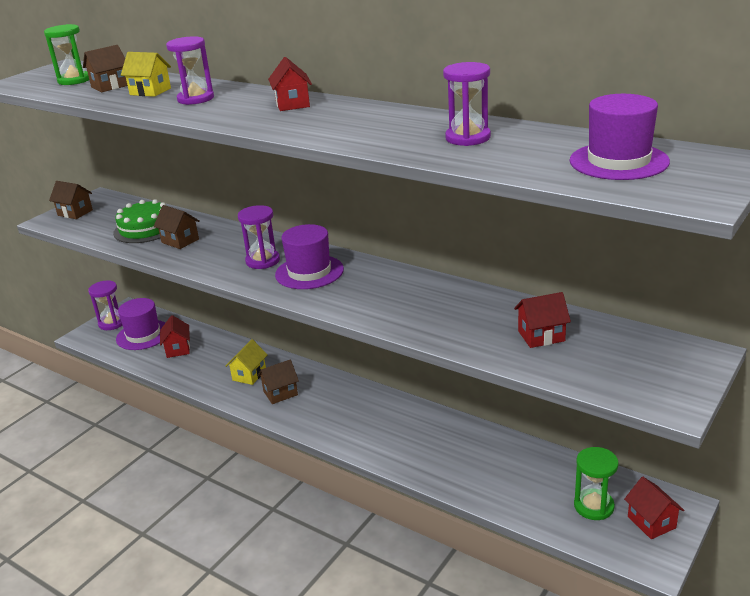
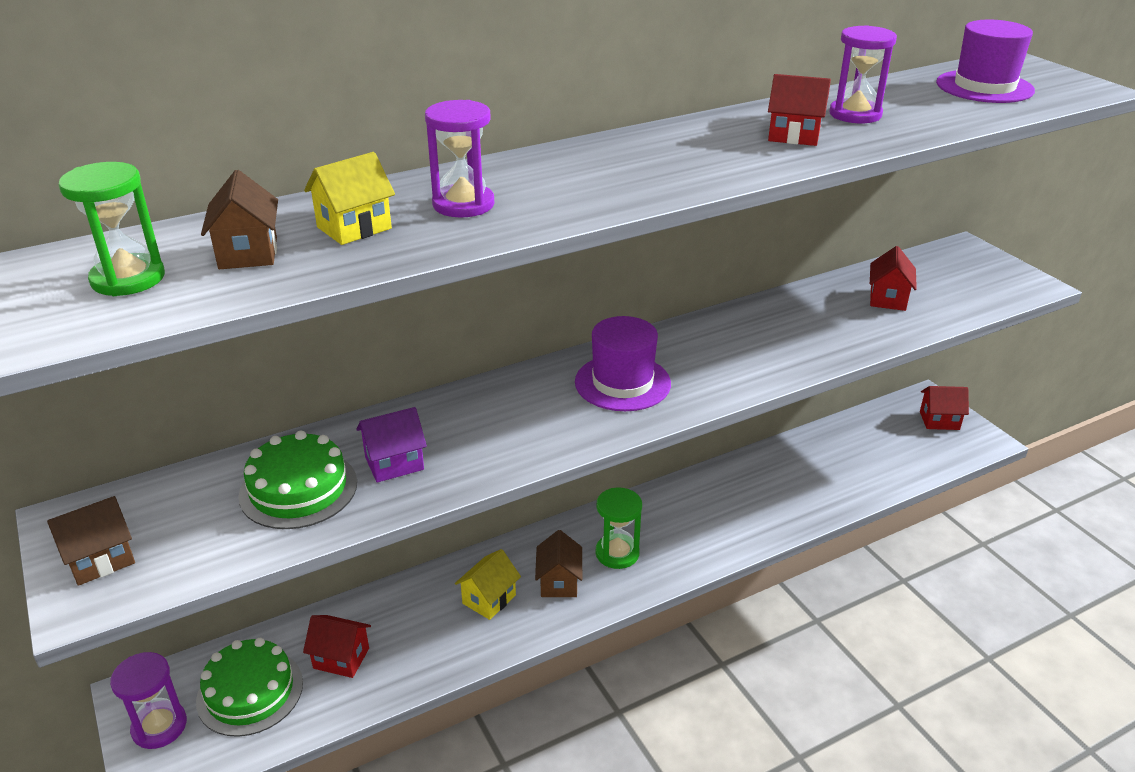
camera: 65 degrees left, 5 degrees up
purple hat [116,298,165,350] -> green cake [196,638,303,737]
brown house [154,205,200,249] -> purple house [356,407,427,483]
yellow house [226,339,268,385] -> yellow house turned 75 degrees clockwise [455,549,521,620]
purple hourglass [238,205,280,269] -> none
red house [268,57,312,111] -> red house moved to [768,74,831,146]
green hourglass [574,447,619,520] -> green hourglass moved to [595,488,642,569]

